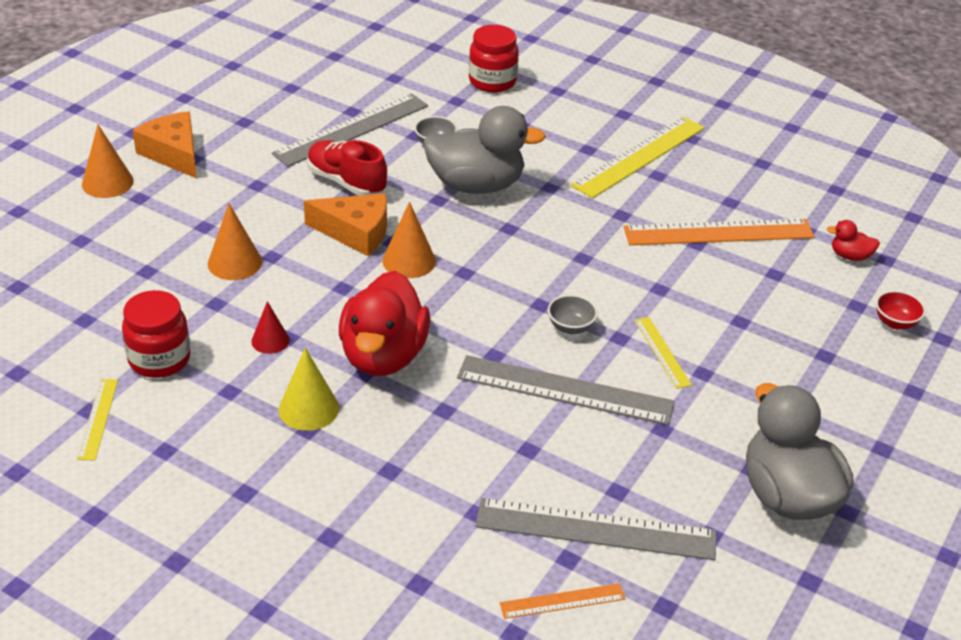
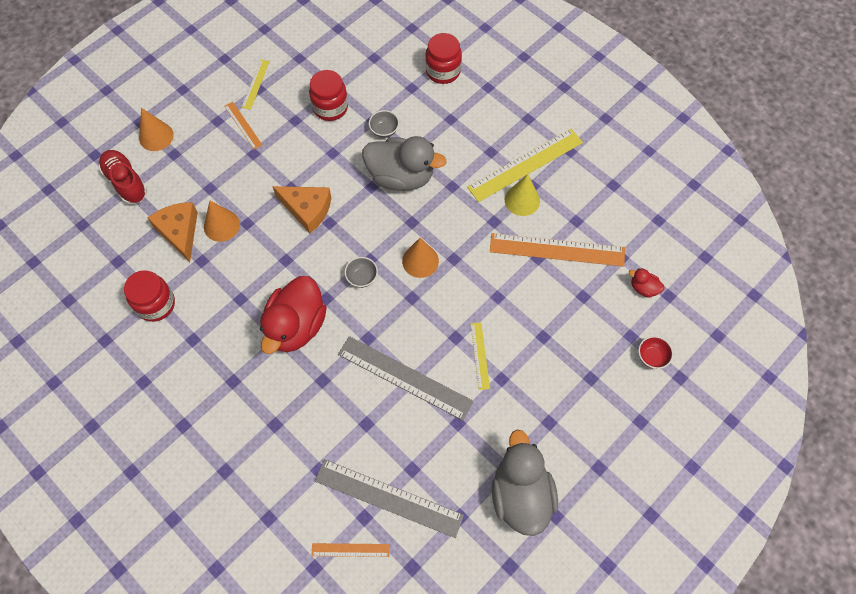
camera: 15 degrees right, 25 degrees up
yellow ruler [77,379,118,461] -> yellow ruler moved to [242,59,270,110]
orange cheese [132,111,197,178] -> orange cheese moved to [148,202,198,262]
red cone [251,301,290,354] -> none
grey ruler [272,94,428,167] -> red jar [309,70,348,121]
yellow cone [279,348,339,431] -> yellow cone moved to [505,174,540,216]
red shoe [307,140,387,196] -> red shoe moved to [98,150,147,204]
orange cone [383,202,436,278] -> orange cone moved to [402,238,439,278]
grey bowl [548,295,598,334] -> grey bowl moved to [344,257,378,288]
none -> orange ruler [224,102,262,150]

